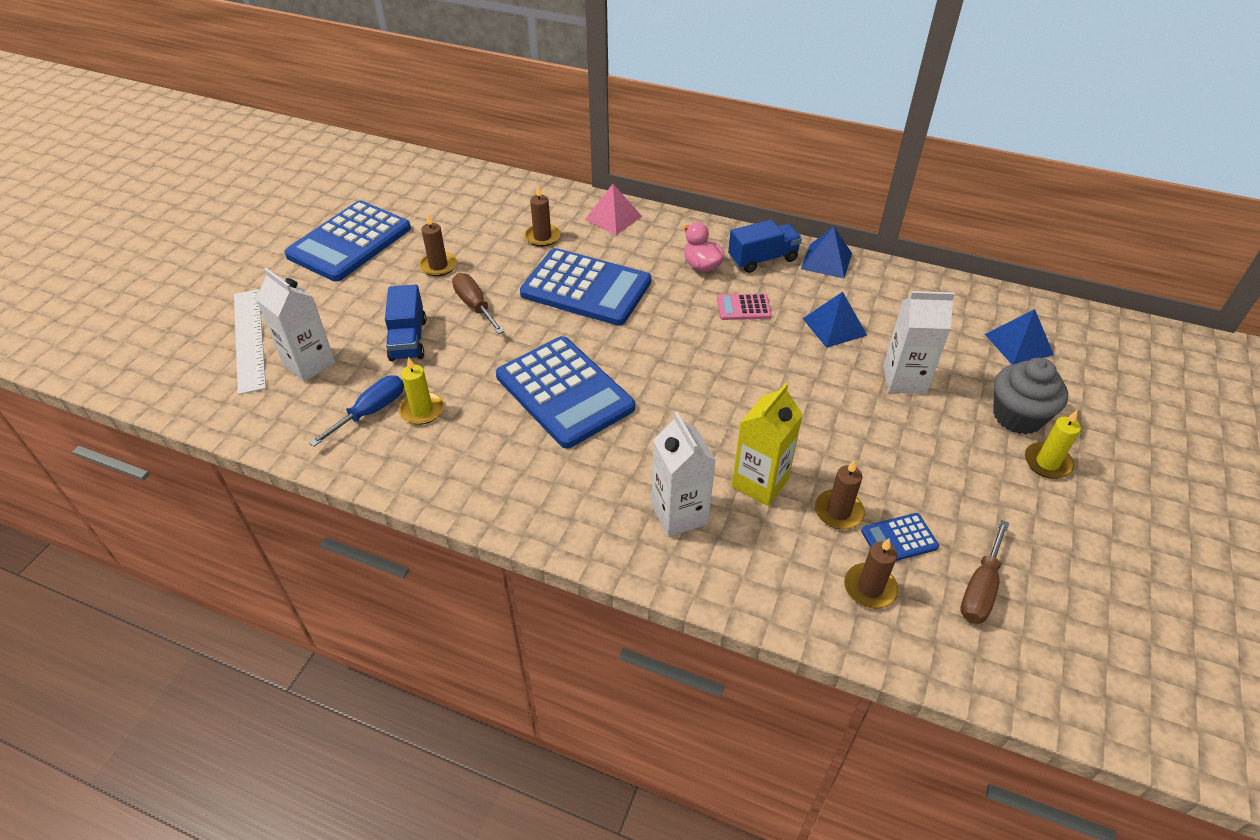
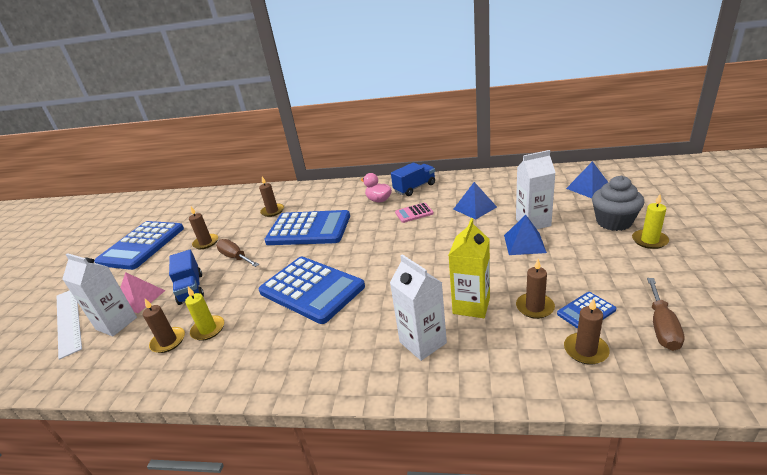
camera: 10 degrees left, 15 degrees down
blue screwdriver [309,376,404,447] -> brown candle [143,299,185,353]
pink pyramid [585,184,642,235] -> pink pyramid moved to [120,272,166,313]
blue pyramid [801,226,852,278] -> blue pyramid moved to [504,215,547,255]

